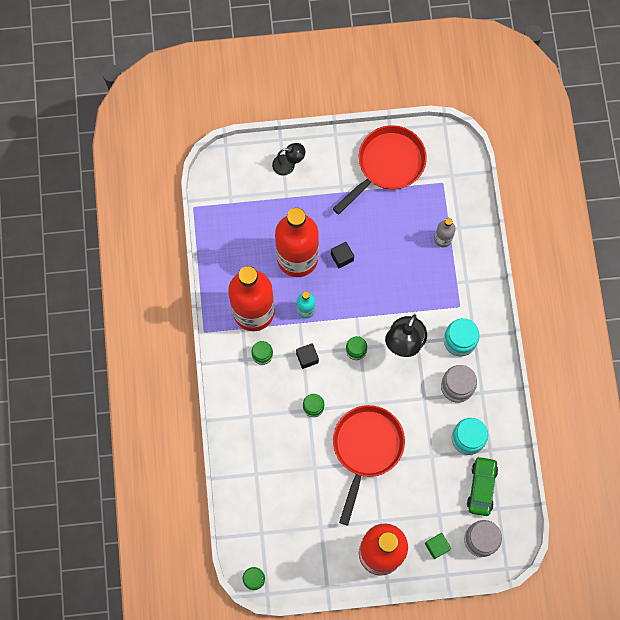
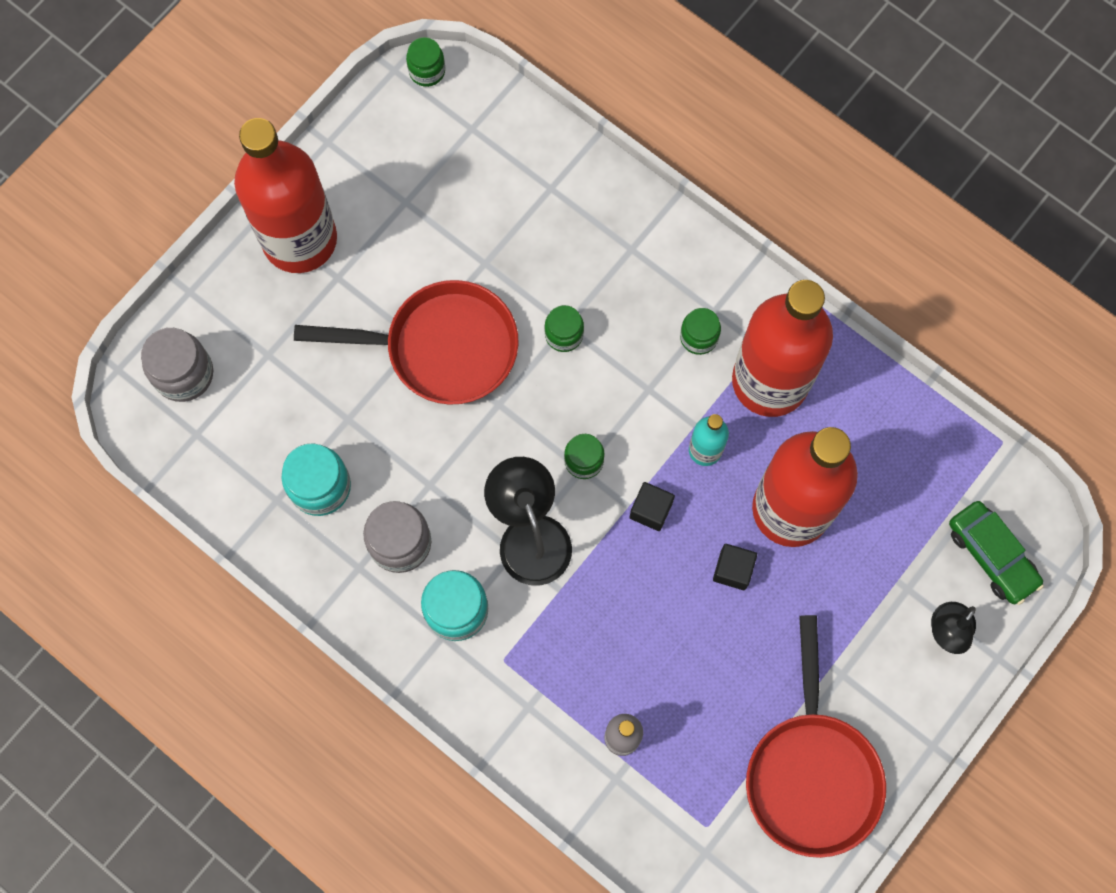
camera: 135 degrees right, 0 degrees up
black cube [296,343,319,369] -> black cube moved to [629,482,675,531]
red pan [333,405,405,525] -> red pan turned 60 degrees counterclockwise [294,280,519,405]
green cube [425,533,451,559] -> none
green car [467,456,498,516] -> green car moved to [949,501,1044,605]

